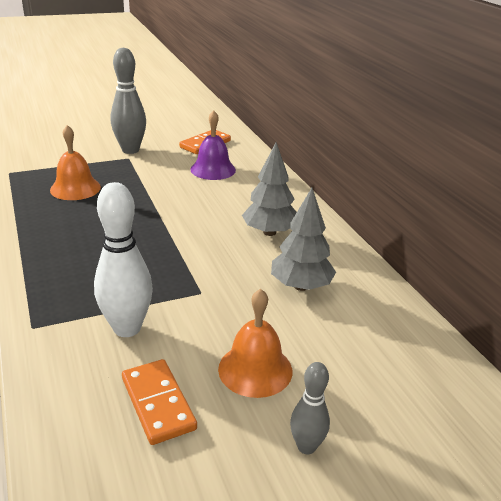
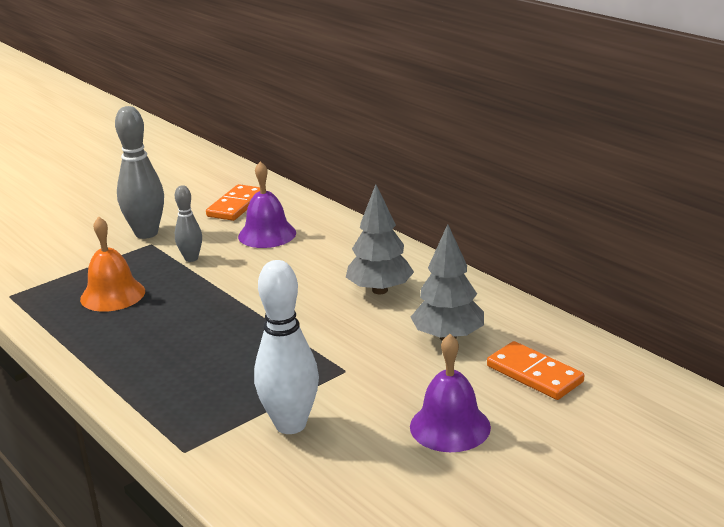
camera: 15 degrees left, 5 degrees down
orange domino [122,359,197,445] -> orange domino moved to [487,341,584,400]
orange bell [218,289,292,398] -> purple bell [410,334,491,452]
grey bowling pin [290,362,330,454] -> grey bowling pin moved to [175,185,202,262]

